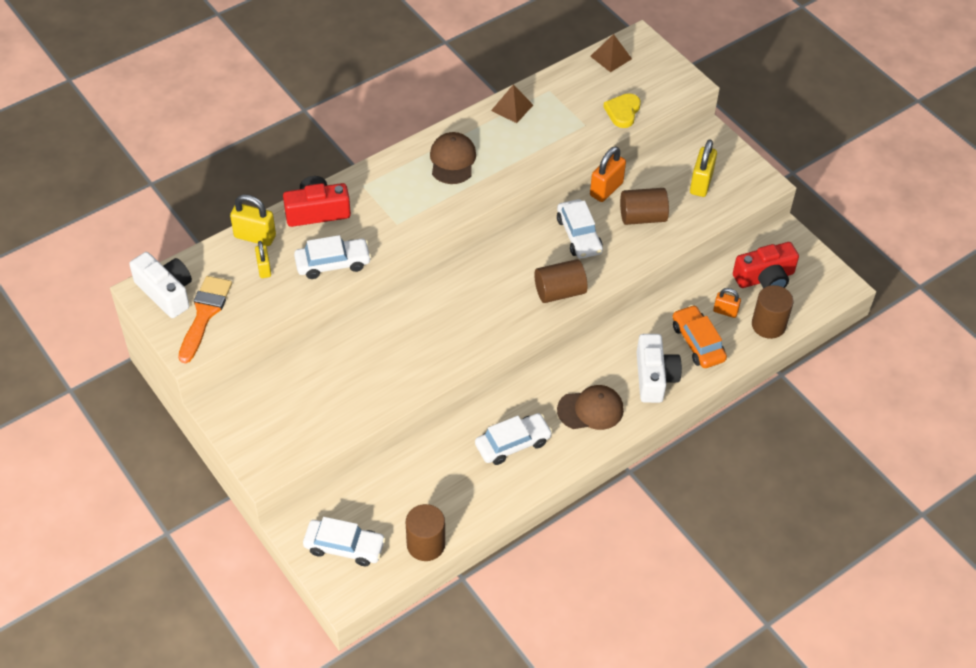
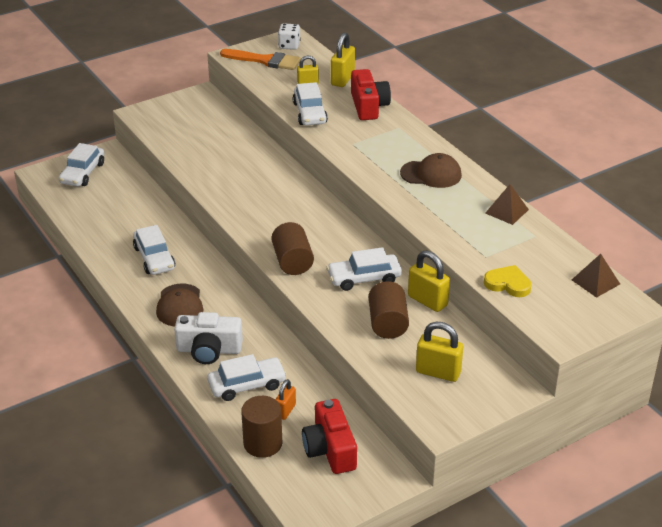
camera: 95 degrees right, 15 degrees down
white camera [129,252,192,318] -> white dice [278,23,301,50]
brown cylinder [406,504,445,561] -> none
orange padlock [590,146,626,202] -> yellow padlock [408,250,450,312]
orange car [672,305,727,368] -> white car [207,354,287,401]

